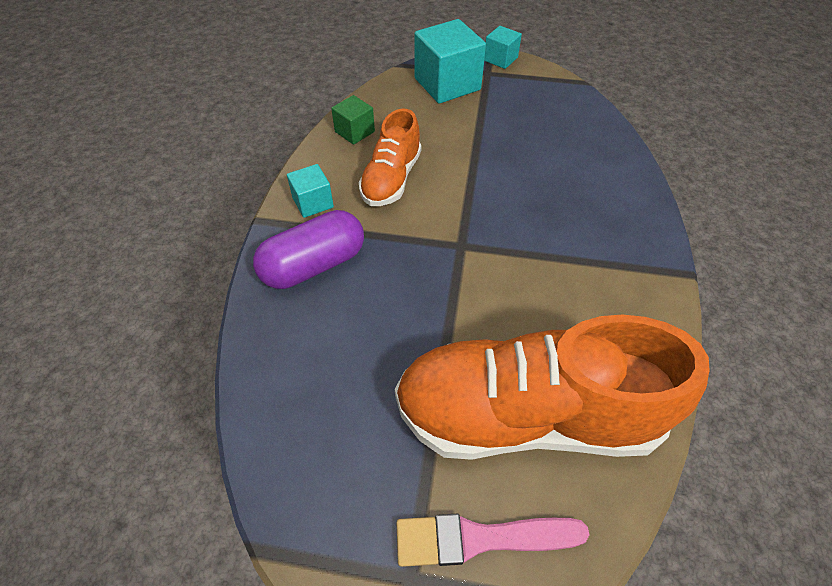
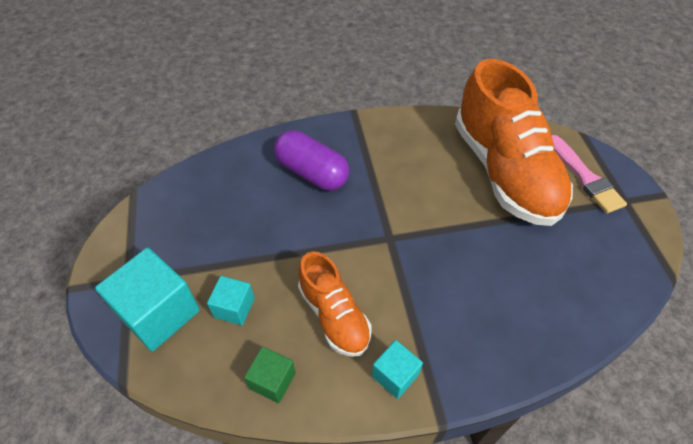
camera: 110 degrees left, 0 degrees up
purple capsule [253,210,364,289] -> purple capsule moved to [274,130,350,191]
orange shoe [359,109,422,206] -> orange shoe turned 60 degrees clockwise [298,251,372,357]
turquoise cube [484,26,522,69] -> turquoise cube moved to [207,276,255,325]

